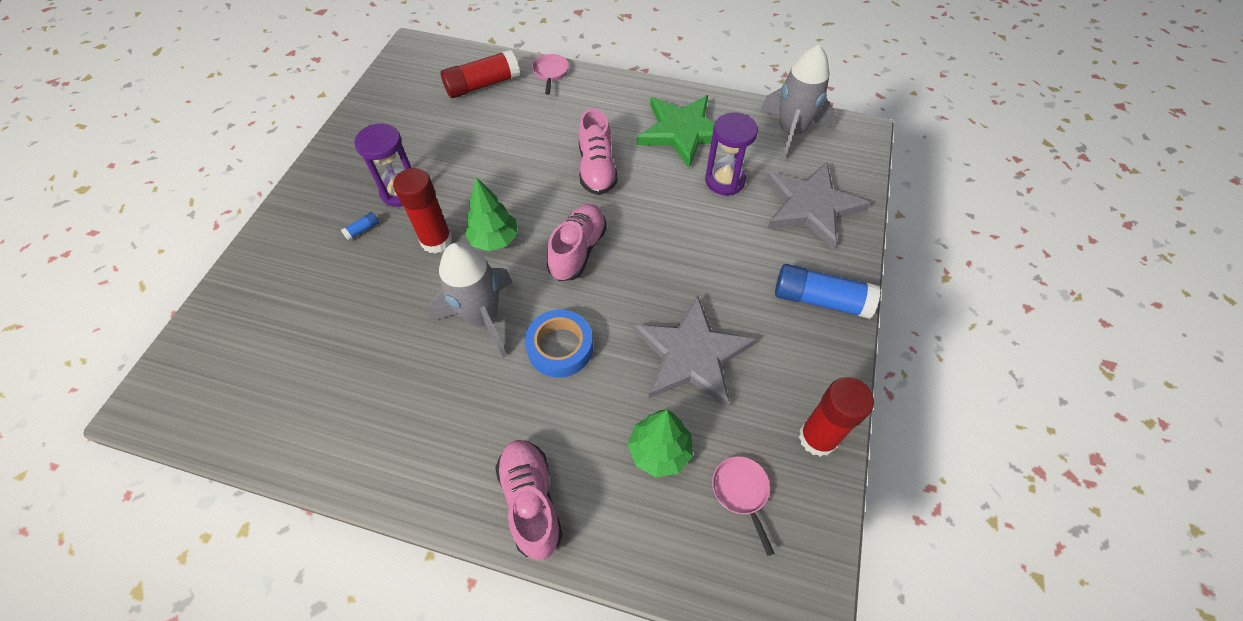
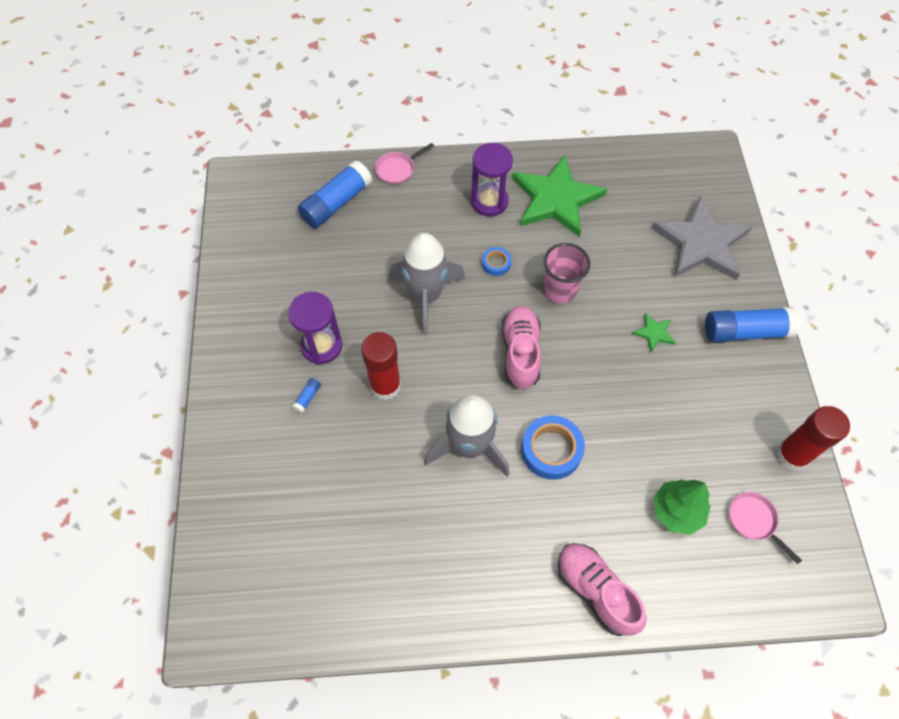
camera: 20 degrees left, 5 degrees up
red glue stick [441,50,520,98] -> blue glue stick [298,160,372,228]
green tree [465,177,518,251] -> none
pink pan [532,54,569,95] -> pink pan turned 105 degrees counterclockwise [375,143,434,184]
pink shoe [579,108,618,195] -> blue tape [482,247,511,276]
grey star [634,295,756,408] -> none
purple hourglass [705,112,758,195] -> purple hourglass moved to [471,143,513,217]
grey rocket [760,44,835,161] -> grey rocket moved to [388,233,465,335]
none -> pink cup [543,243,590,303]
none -> green star [632,313,676,352]

